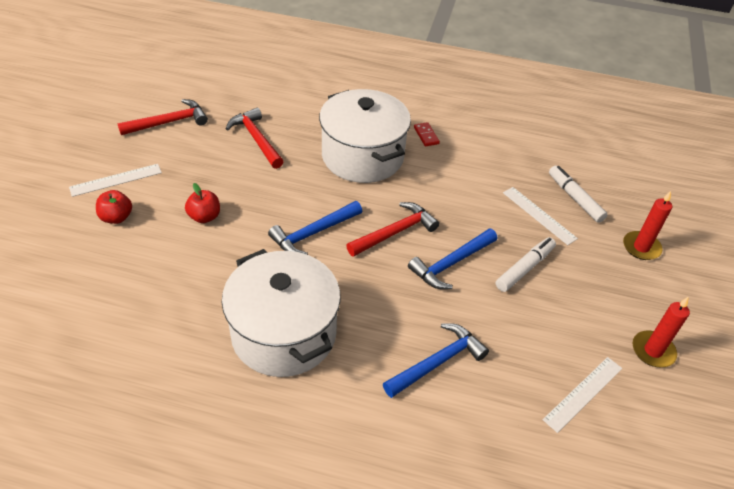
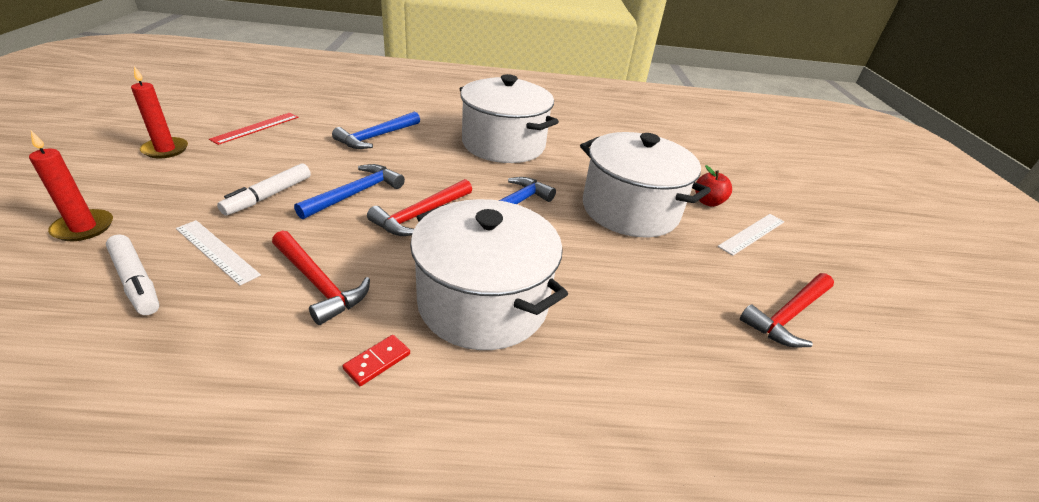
camera: 165 degrees right, 10 degrees down
red apple [185,183,220,223] -> white pot [580,132,711,237]
red hammer [226,107,284,169] -> red hammer moved to [272,230,370,325]
red domino [414,122,440,147] -> red domino turned 75 degrees clockwise [343,335,410,386]
white ruler [543,357,622,433] -> red ruler [209,113,299,145]

